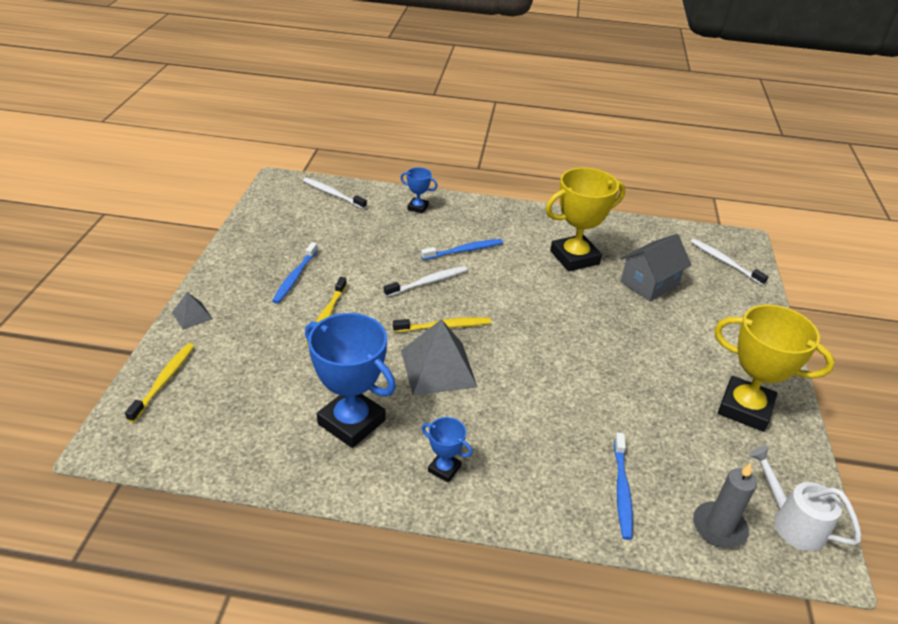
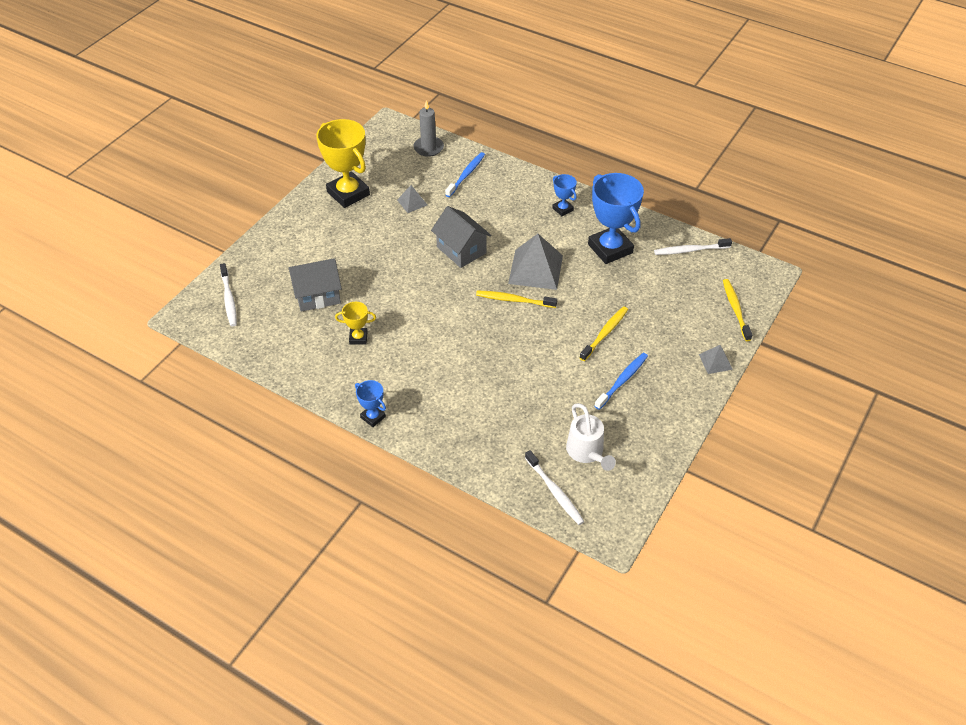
camera: 155 degrees left, 10 degrees up
yellow toothbrush [125,343,194,422] -> yellow toothbrush turned 135 degrees clockwise [723,279,752,341]
white toothbrush [384,266,467,297] -> white toothbrush moved to [654,238,732,255]
blue trophy [400,167,438,214] -> blue trophy moved to [355,380,386,427]
blue toothbrush [421,239,503,260] -> none
yellow trophy [546,168,625,271] -> yellow trophy [335,302,376,345], size x0.48
white watering can [749,446,862,551] -> white watering can moved to [566,403,616,471]
none -> grey pyramid [397,185,427,213]
none -> grey house [431,206,491,268]

